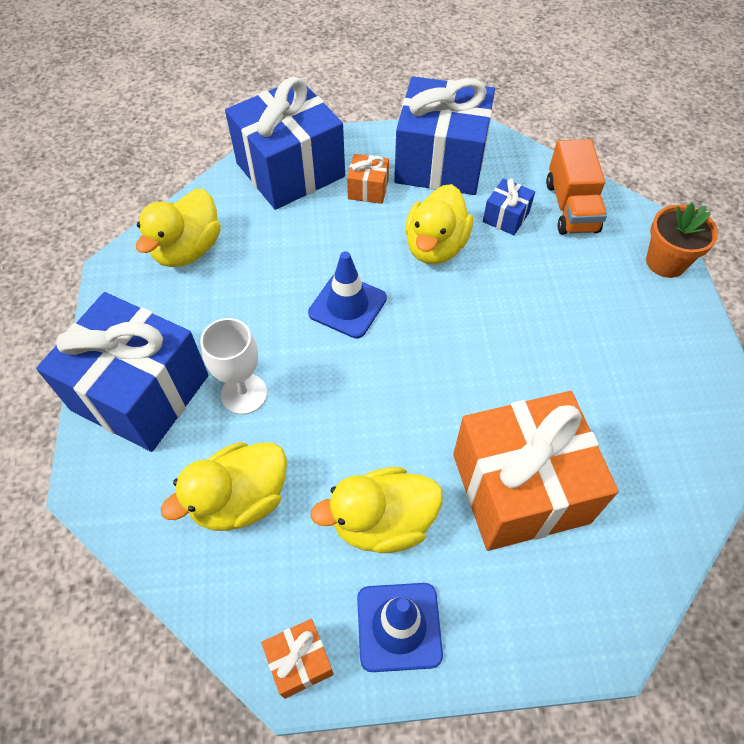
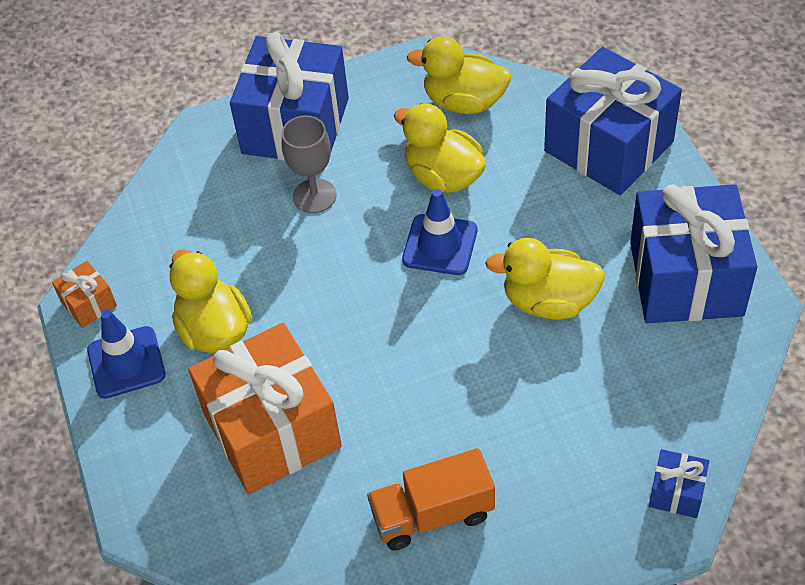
camera: 80 degrees right, 5 degrees down
yellow duck [161,442,287,531] -> yellow duck moved to [394,104,486,193]
white goblet [200,318,267,415] -> grey goblet [282,115,336,213]
orange gift [347,154,389,204] -> none
blue gift [483,178,535,235] -> blue gift moved to [649,449,709,518]
orange truck [546,139,607,235] -> orange truck moved to [367,448,495,550]
orange flower pot [646,203,718,278] -> none

